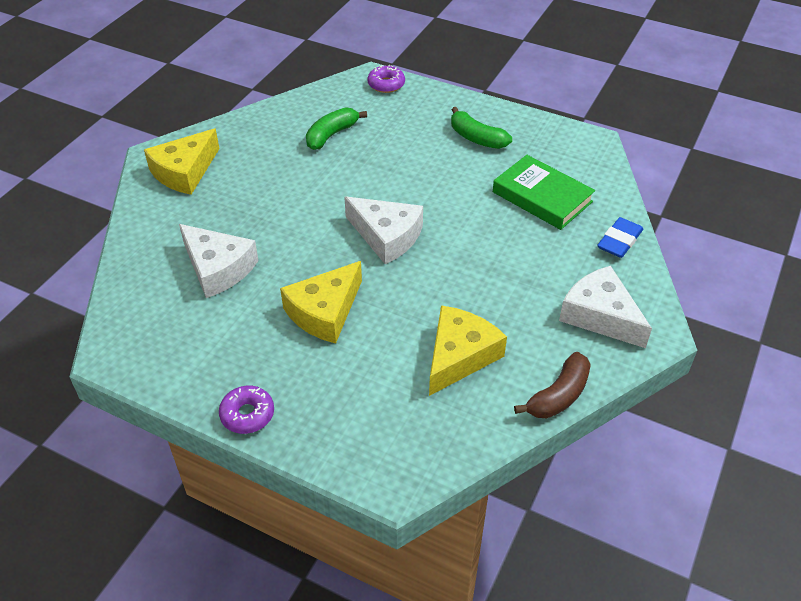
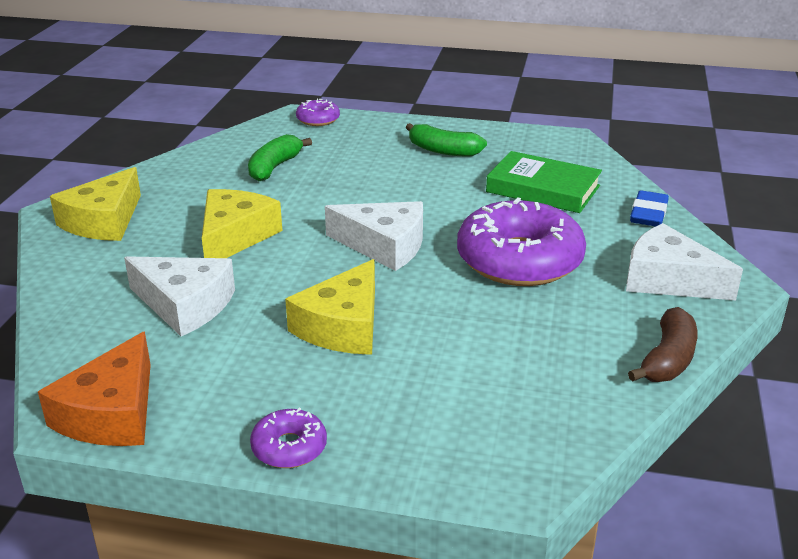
camera: 15 degrees left, 15 degrees down
yellow cheese [429,305,507,396] -> yellow cheese moved to [202,189,282,258]
none -> orange cheese [38,332,151,446]
none -> purple donut [457,197,586,286]

